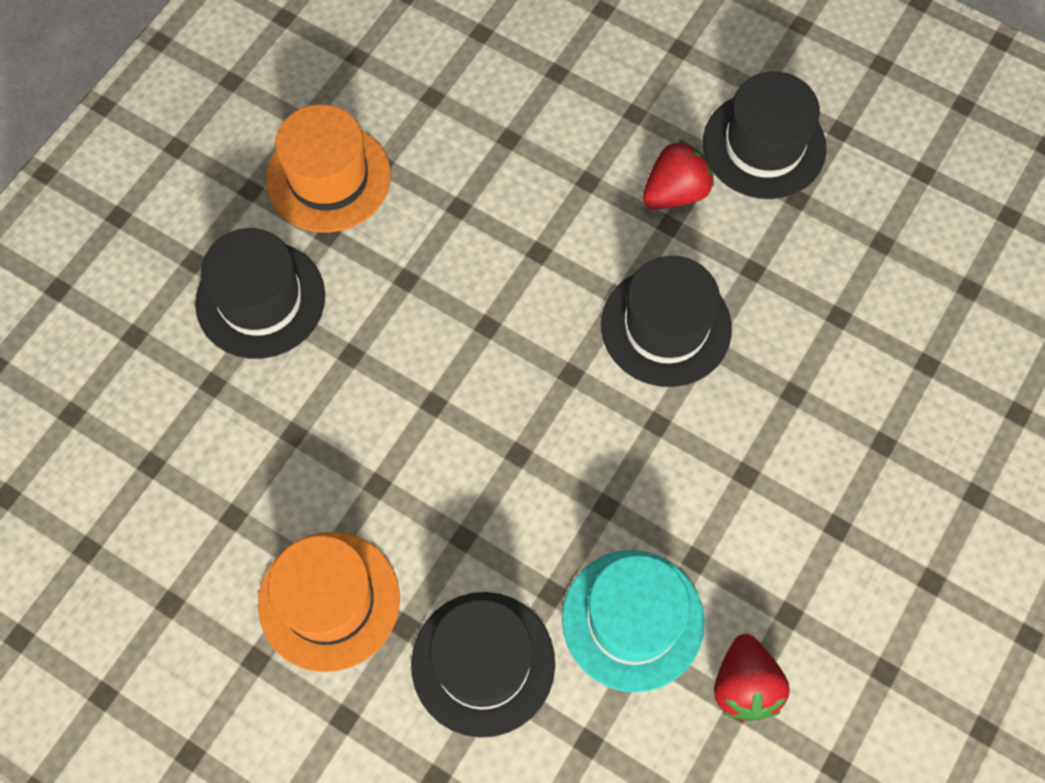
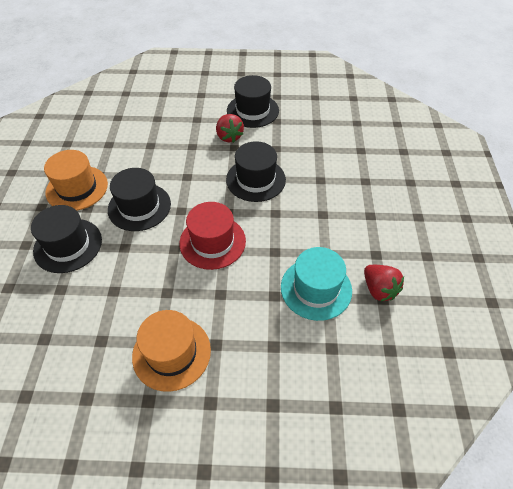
camera: 30 degrees left, 15 degrees down
black hat [411,592,555,738] -> black hat moved to [108,168,171,231]
red strawberry [642,140,714,209] -> red strawberry turned 135 degrees clockwise [216,114,244,143]
none -> red hat [179,202,246,270]

